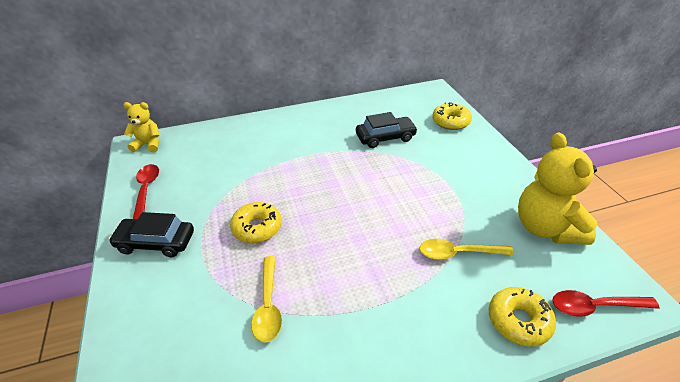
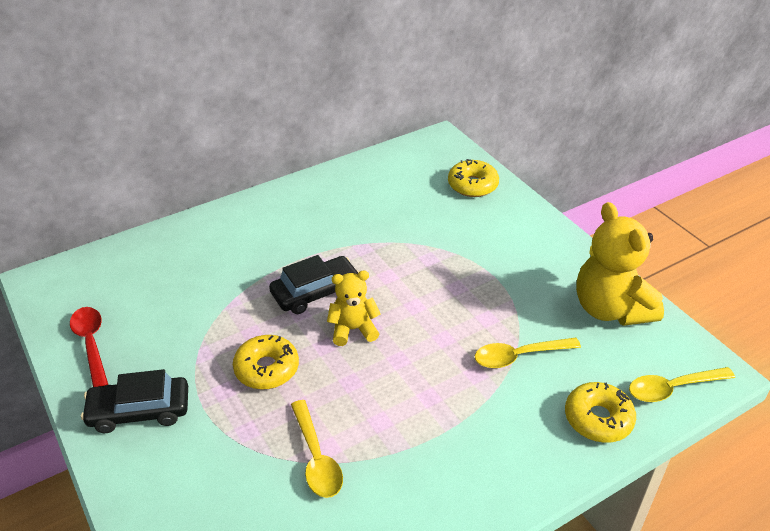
camera: 15 degrees left, 0 degrees up
yellow teddy bear [124,102,159,153] -> yellow teddy bear moved to [327,271,381,346]
black car [356,112,418,148] -> black car moved to [269,255,359,314]
red spoon [553,290,660,317] -> yellow spoon [629,367,735,402]

